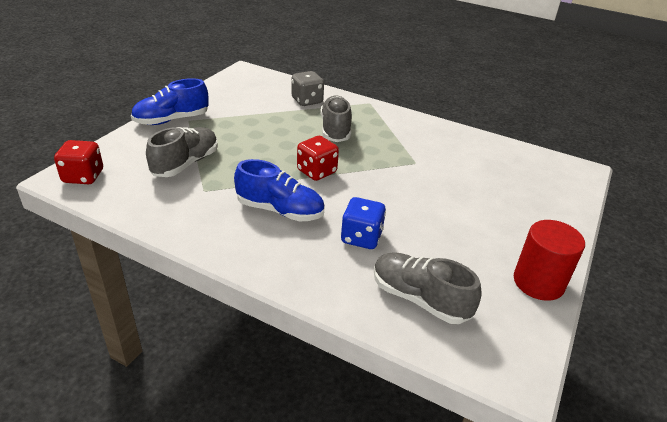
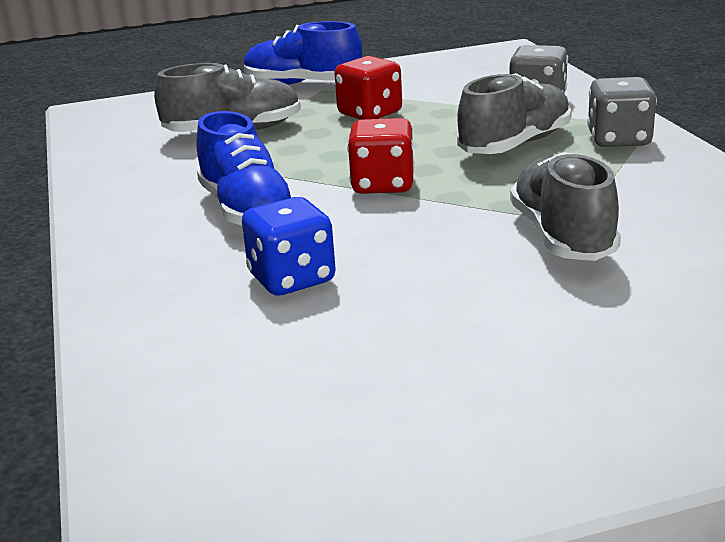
camera: 50 degrees right, 10 degrees down
red dice [54,140,103,184] -> red dice moved to [334,56,402,120]
grey shoe [374,252,482,324] -> grey shoe moved to [510,152,621,261]
red cylinder [514,220,585,301] -> none
none -> grey dice [587,77,657,147]

